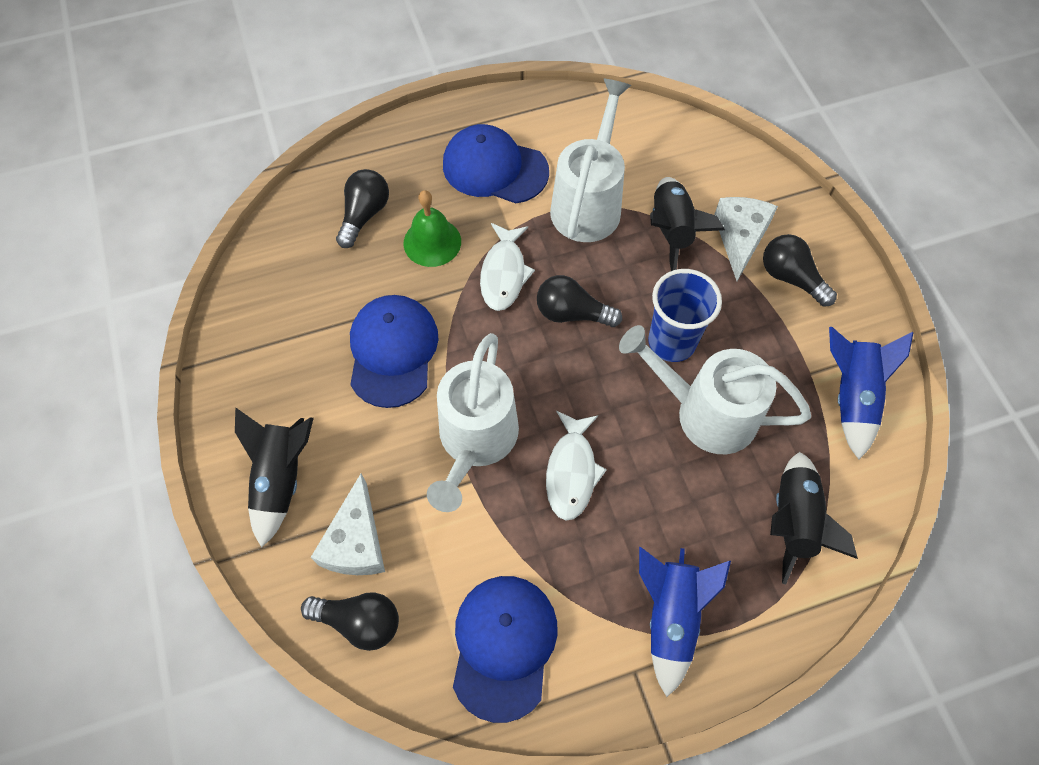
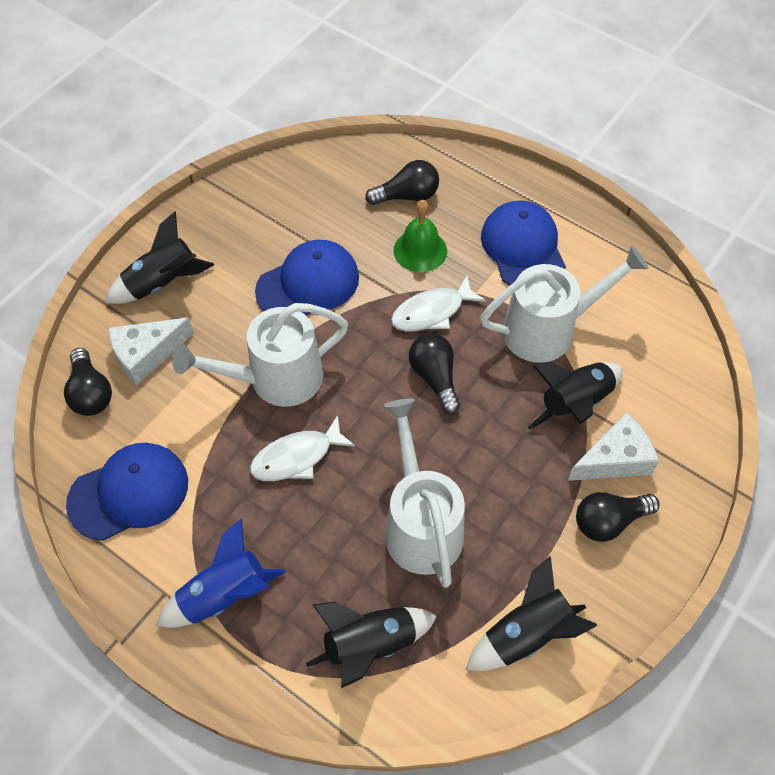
camera: 55 degrees right, 5 degrees down
blue cup [648,269,722,362] -> none
black light bulb [763,234,837,307] -> black light bulb turned 120 degrees counterclockwise [576,492,660,542]
blue rocket [829,327,914,459] -> black rocket [466,556,598,671]

